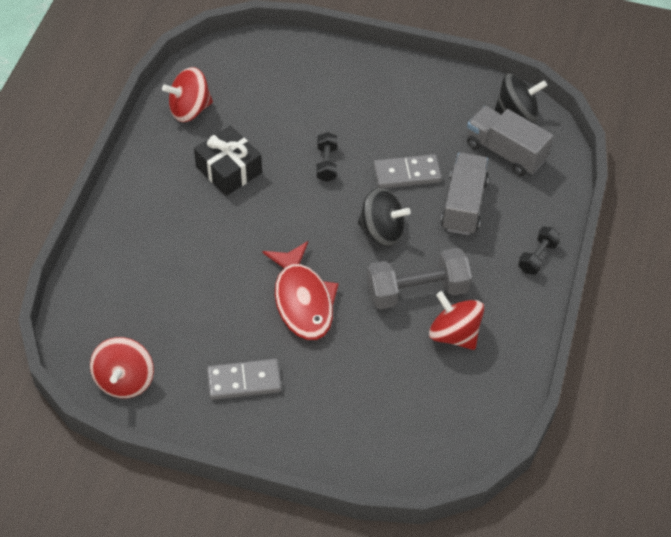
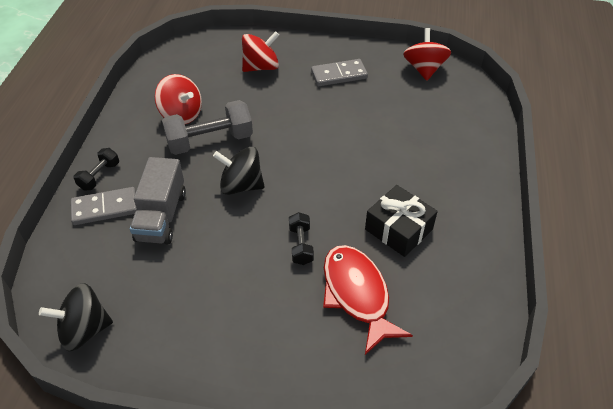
camera: 175 degrees right, 5 degrees down
red spinning top [162,67,213,122] -> red spinning top moved to [242,31,279,72]
red fish [262,241,339,340] -> red fish moved to [323,245,413,355]
grey domino [374,154,442,188] -> grey domino moved to [71,187,137,225]
grey truck [467,106,553,176] -> none

